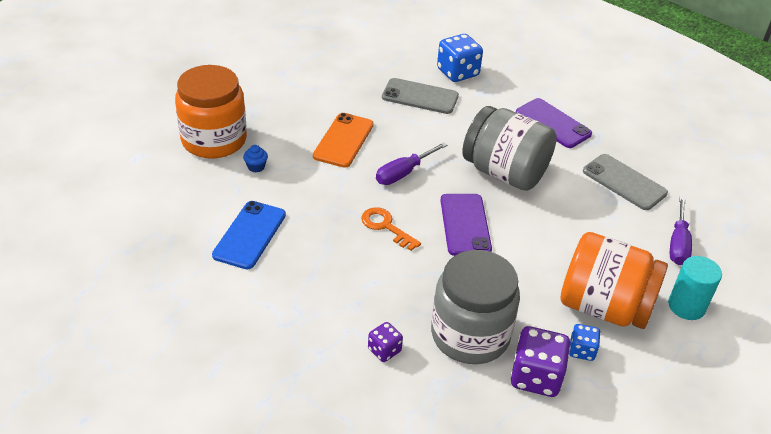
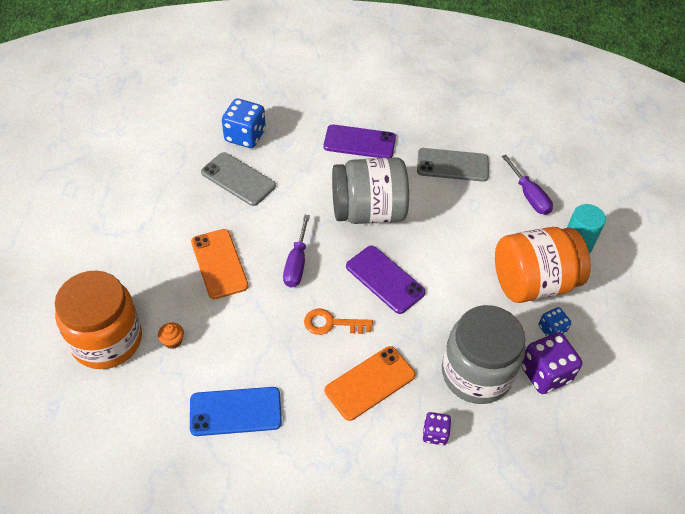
camera: 40 degrees left, 10 degrees up
blue phone [212,201,286,269] -> blue phone turned 75 degrees counterclockwise [190,387,282,436]
blue cupcake [243,145,268,173] -> orange cupcake [158,323,184,349]
grey phone [382,78,459,114] -> grey phone turned 60 degrees clockwise [201,152,276,206]
none -> orange phone [325,346,415,421]

